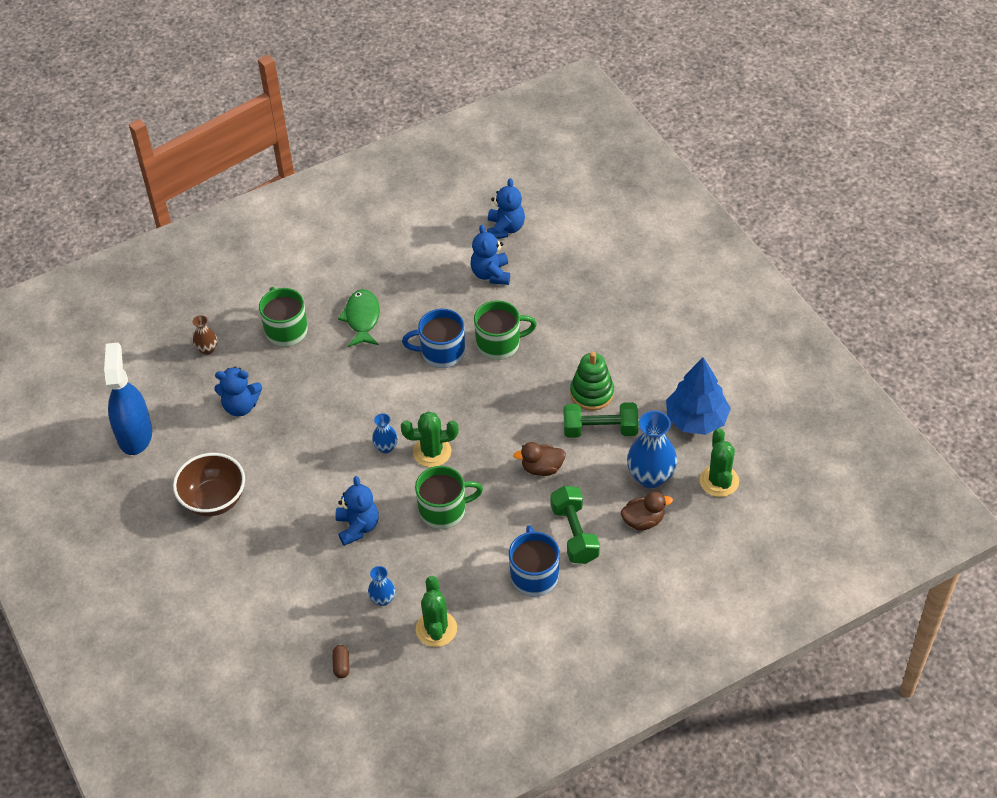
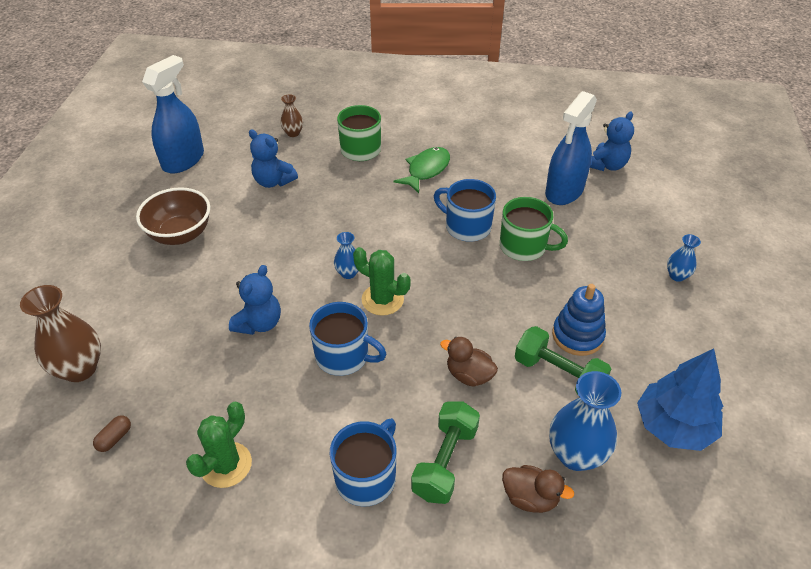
camera: 35 degrees right, 5 degrees down
blue vase [368,566,395,606] -> blue vase moved to [667,234,701,282]
green mug [415,466,483,529] -> blue mug [309,302,386,376]
blue teddy bear [471,225,510,285] -> blue spray bottle [545,91,597,205]
green stacking toy [570,352,614,411] -> blue stacking toy [552,284,606,356]
green cactus [700,428,739,497] -> none
none -> brown vase [20,285,101,382]

